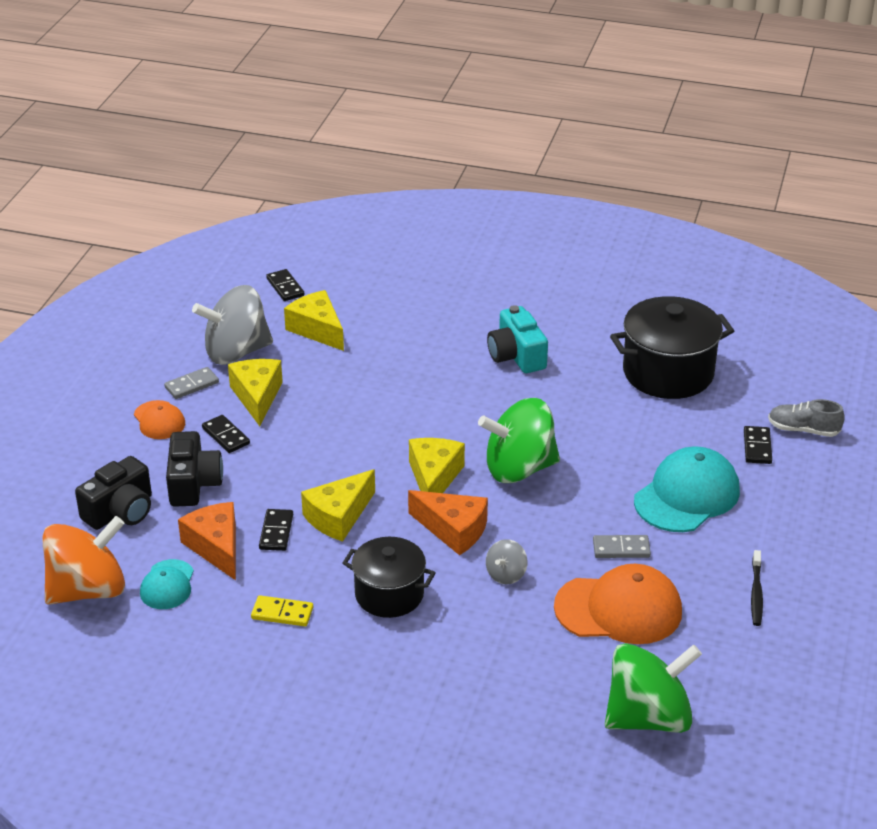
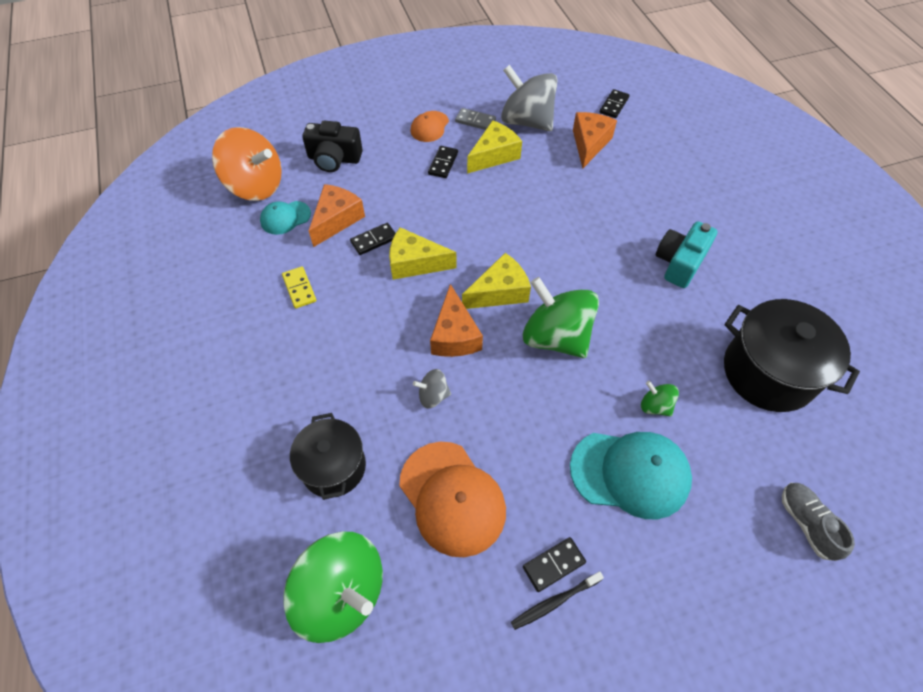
camera: 55 degrees right, 20 degrees up
black camera [166,431,223,507] -> none
yellow cheese [284,290,344,351] -> orange cheese [573,112,617,168]
black pot [343,537,436,618] -> black pot moved to [290,413,366,500]
grey domino [593,535,651,558] -> none
black domino [744,426,772,464] -> black domino moved to [523,537,586,592]
none -> green spinning top [641,381,679,417]

